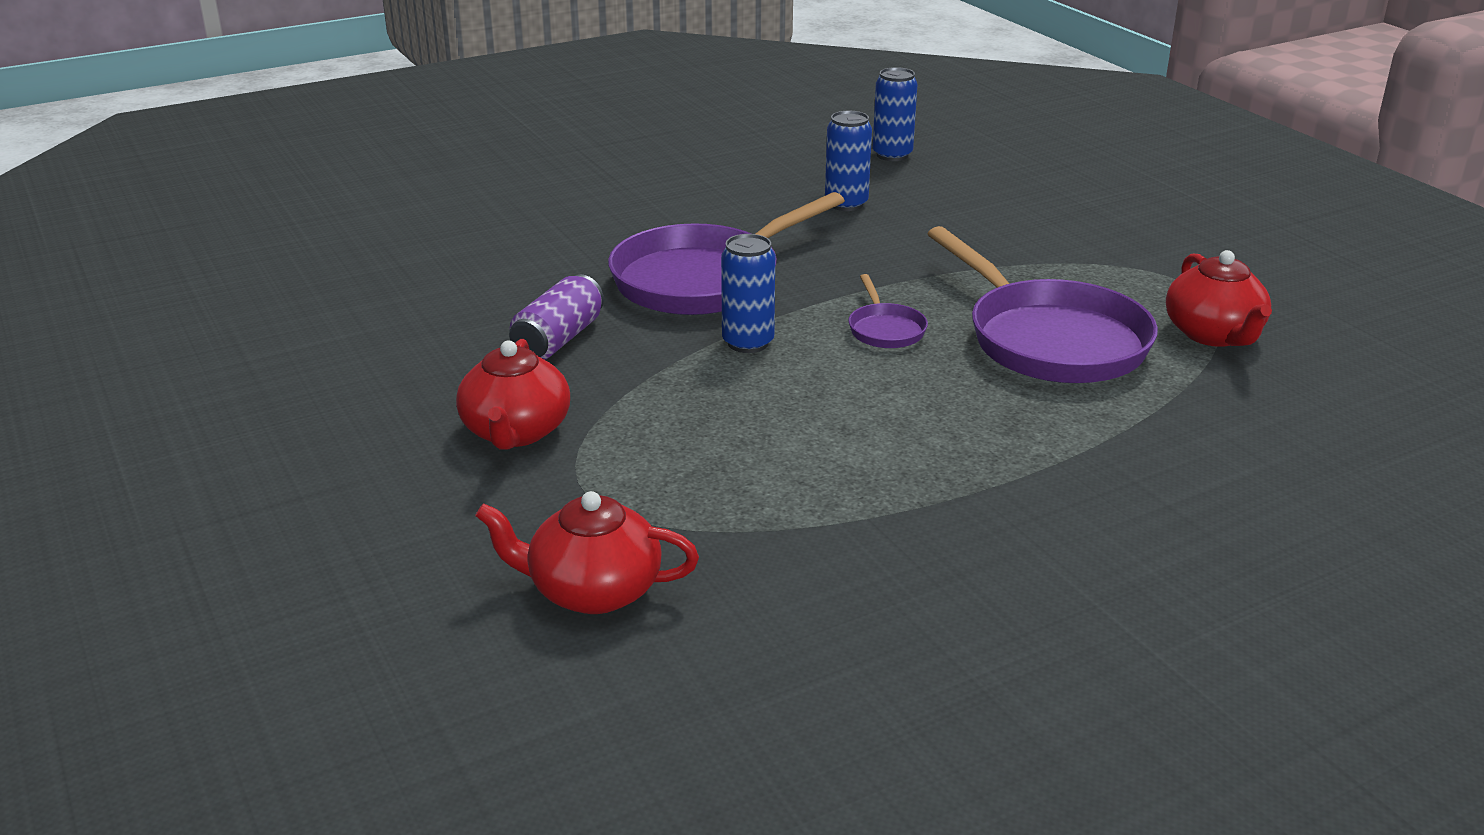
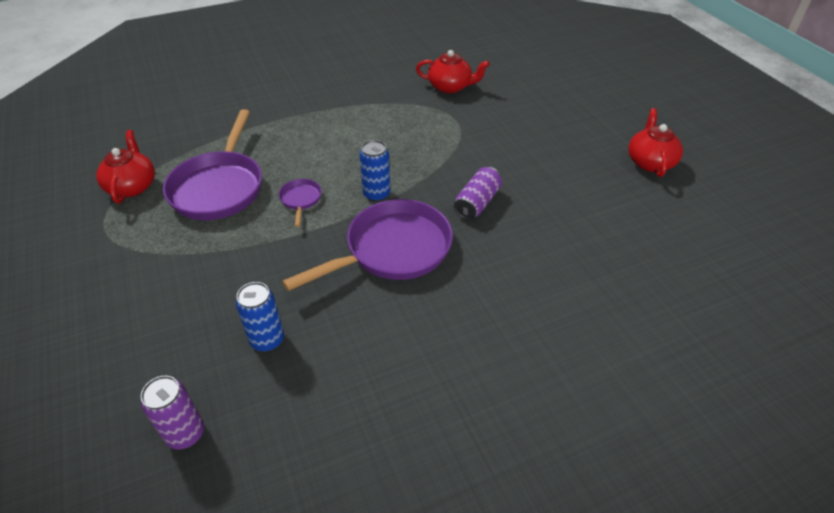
camera: 175 degrees left, 15 degrees up
red teapot [456,339,570,450] -> red teapot moved to [628,108,683,177]
blue can [873,67,917,161] -> purple can [141,376,204,450]
purple pan [928,226,1158,383] -> purple pan turned 150 degrees counterclockwise [163,109,262,220]

